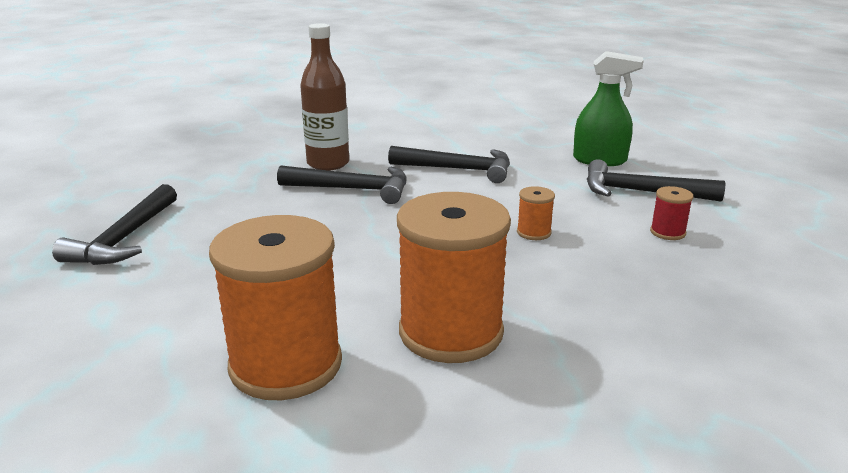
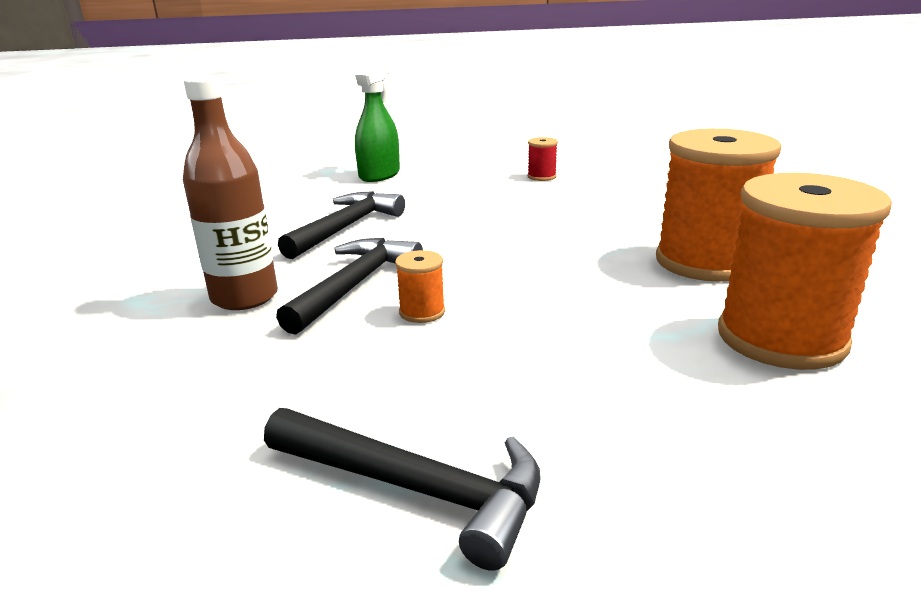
camera: 75 degrees left, 0 degrees up
orange spool [517,186,555,240] -> orange spool moved to [395,250,445,323]
black hammer [587,159,725,202] -> none

